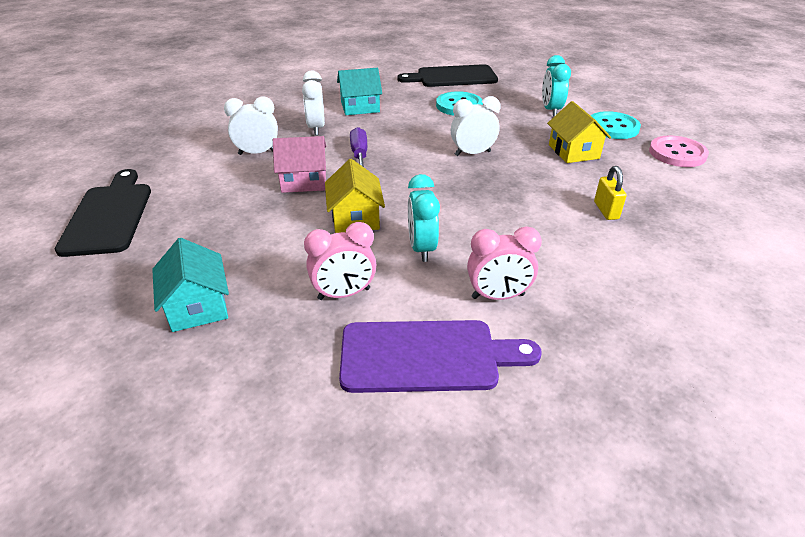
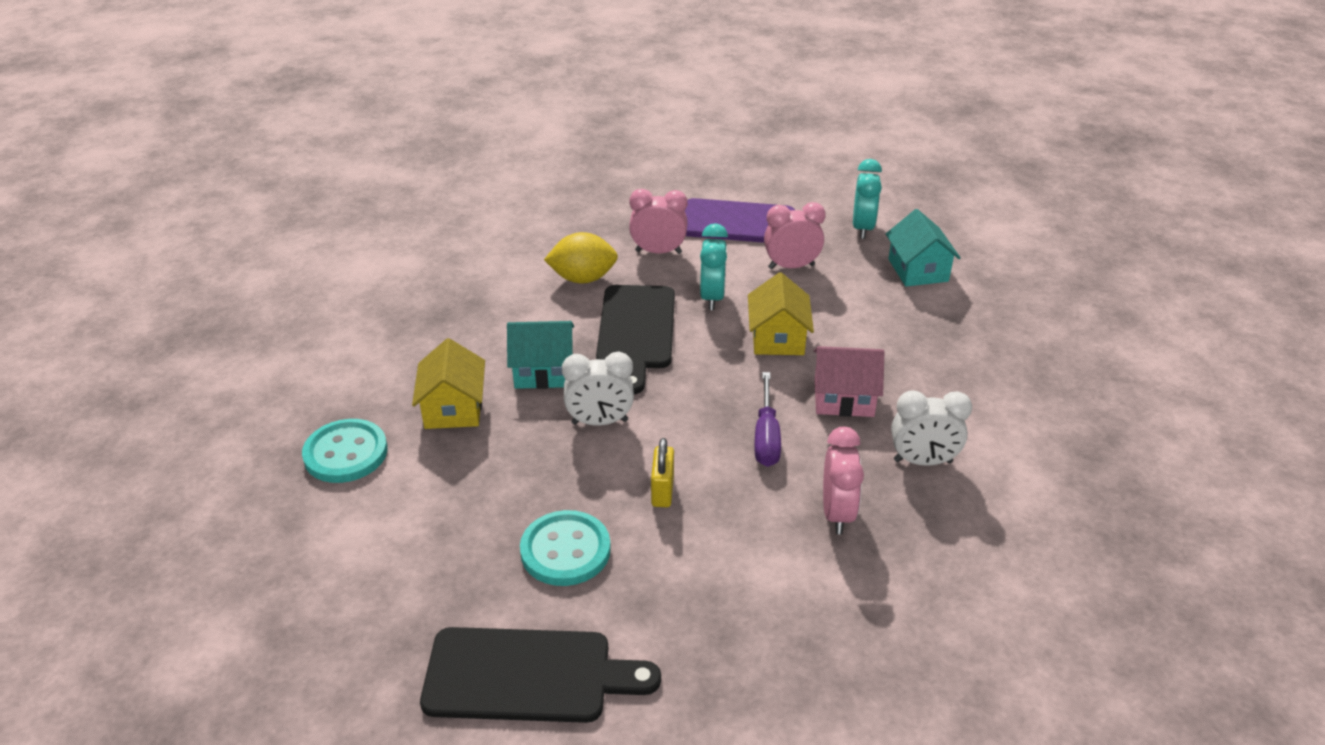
camera: 170 degrees left, 0 degrees up
black cutting board [54,169,151,257] -> black cutting board moved to [596,285,675,394]
white clock [302,71,325,135] -> pink clock [823,427,864,534]
turquoise house [337,68,382,115] -> turquoise house moved to [507,321,574,389]
turquoise clock [542,55,571,117] -> turquoise clock moved to [853,159,882,239]
yellow padlock [594,166,627,220] -> yellow padlock moved to [651,438,674,507]
pink button [649,135,709,167] -> none
none -> yellow lemon [544,232,618,284]

